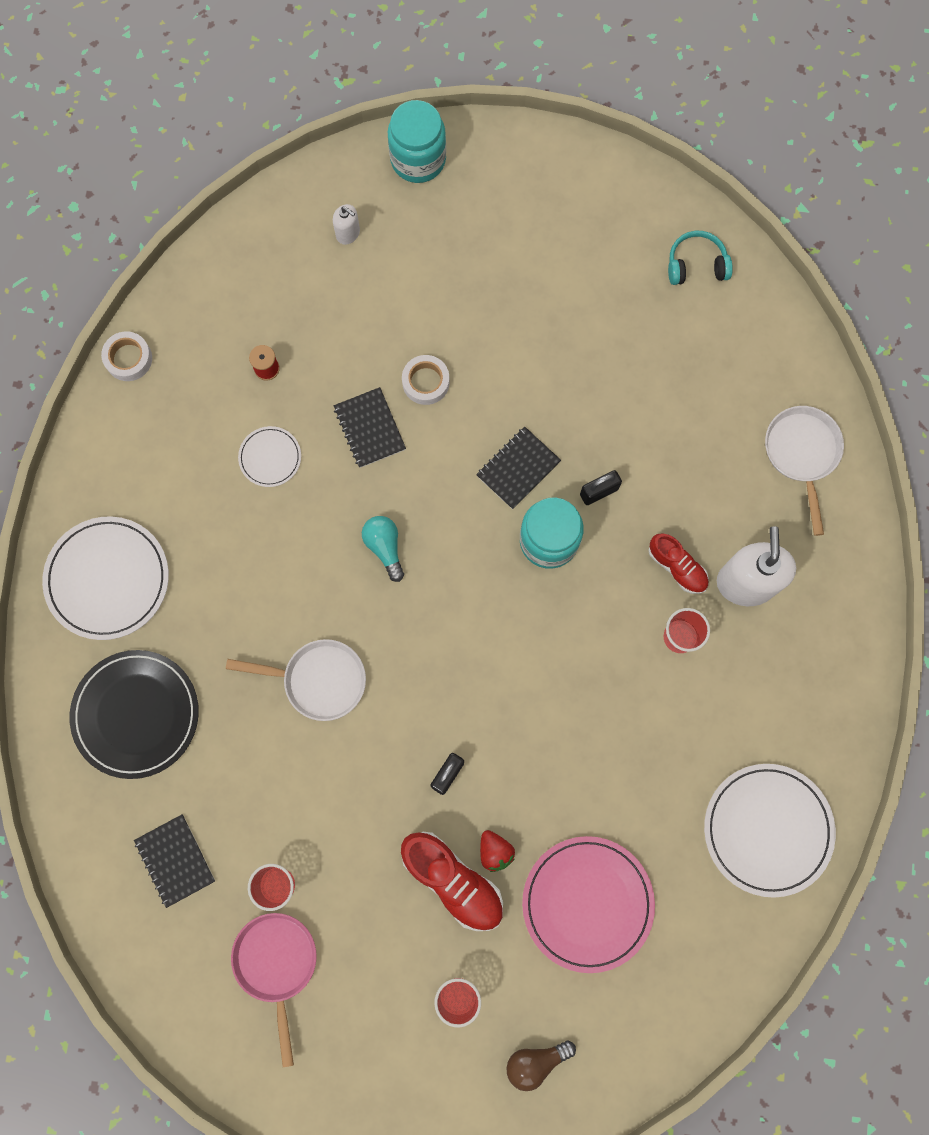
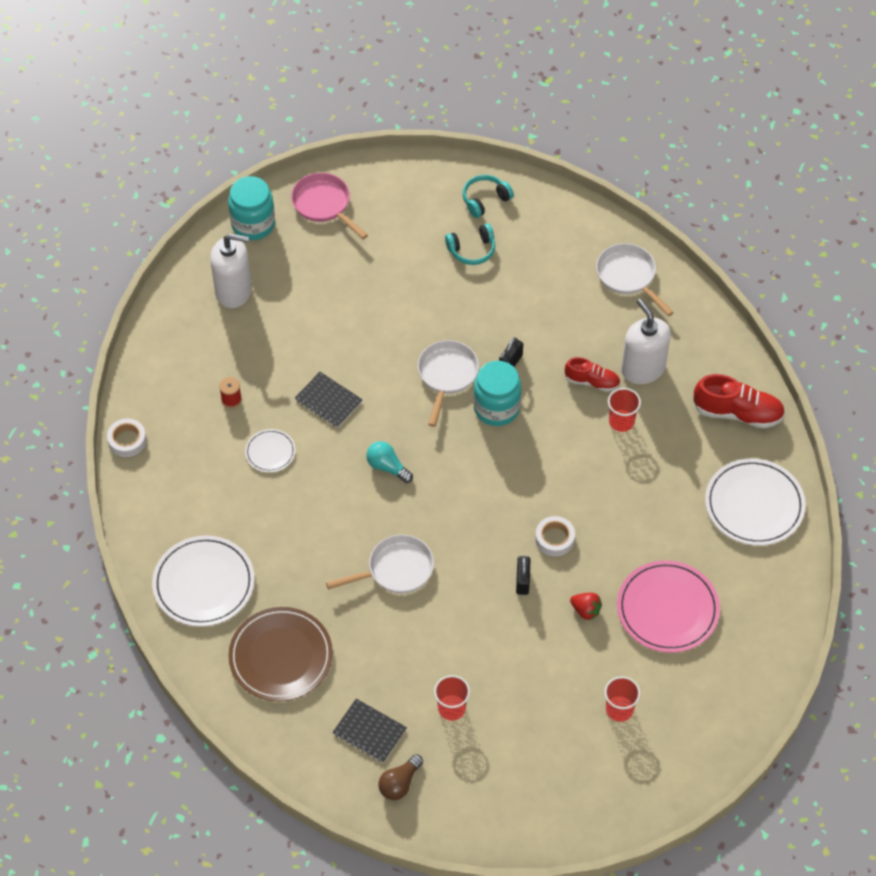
camera: 30 degrees left, 20 degrees down
black plate [70,650,199,779] -> brown plate [228,607,333,701]
pink pan [231,913,317,1067] -> pink pan moved to [291,173,368,239]
white soap dispenser [333,204,360,245] -> white soap dispenser [210,233,252,308], size x2.09
red shoe [401,832,503,931] -> red shoe moved to [693,374,785,428]
white tape [402,355,450,405] -> white tape moved to [535,516,575,556]
black notebook [476,427,561,509] -> white pan [418,340,479,427]
brown light bulb [507,1040,576,1091] -> brown light bulb moved to [378,754,423,800]
none -> turquoise headphones [445,223,495,265]

